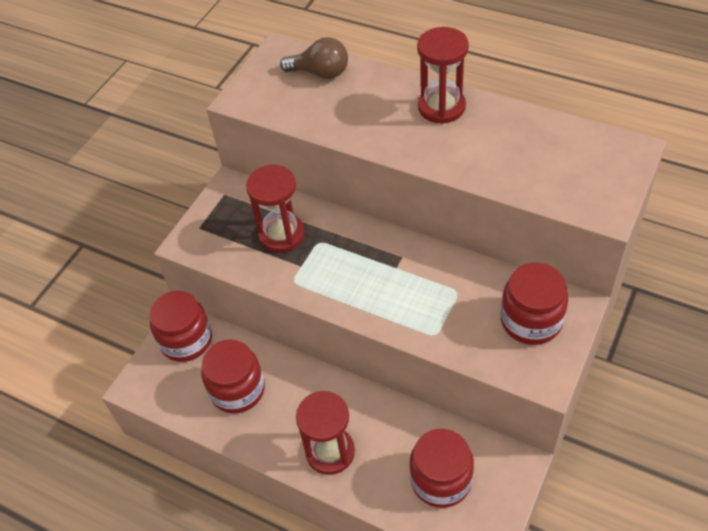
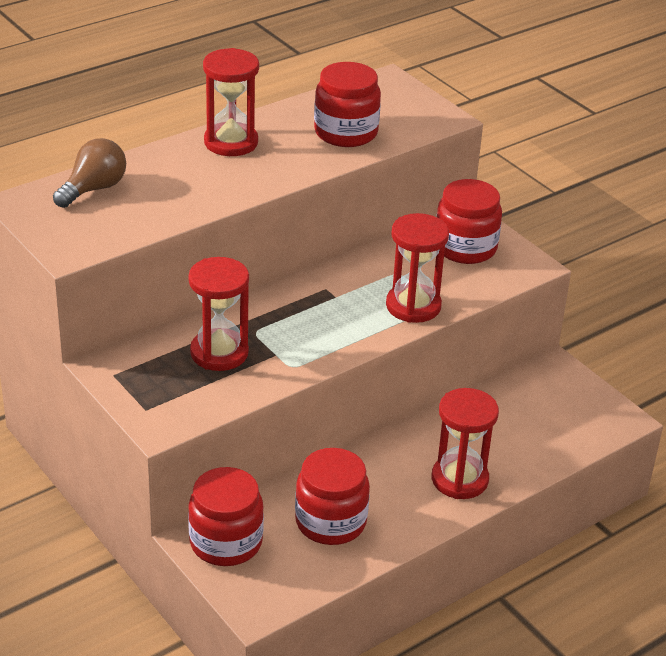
camera: 70 degrees left, 15 degrees down
red jar [409,429,474,508] -> red jar moved to [314,62,381,147]
none -> red hourglass [386,213,449,323]

